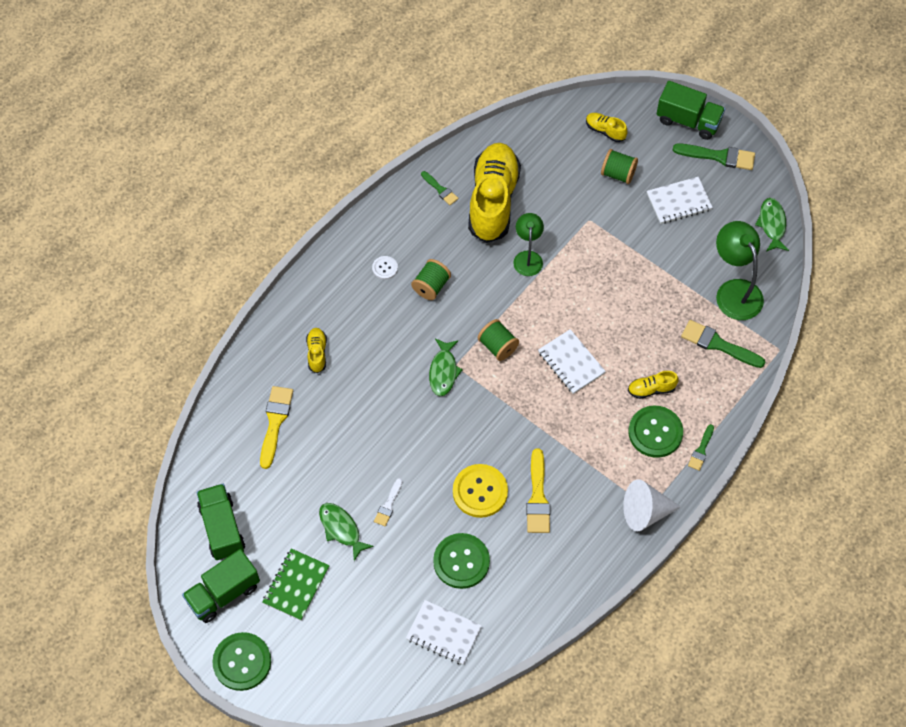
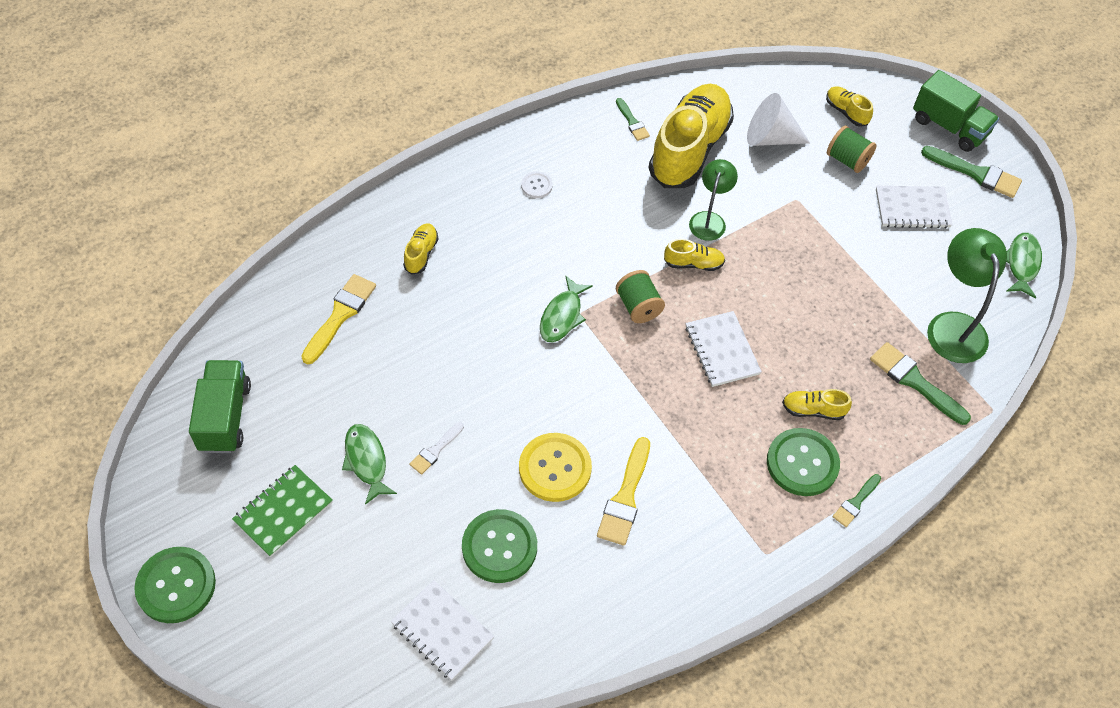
camera: 15 degrees right, 5 degrees down
green truck [182,549,260,623] -> none
green spool [411,259,451,300] -> none
white cone [623,479,681,531] -> white cone moved to [747,93,810,146]
none -> yellow shoe [664,239,725,271]

